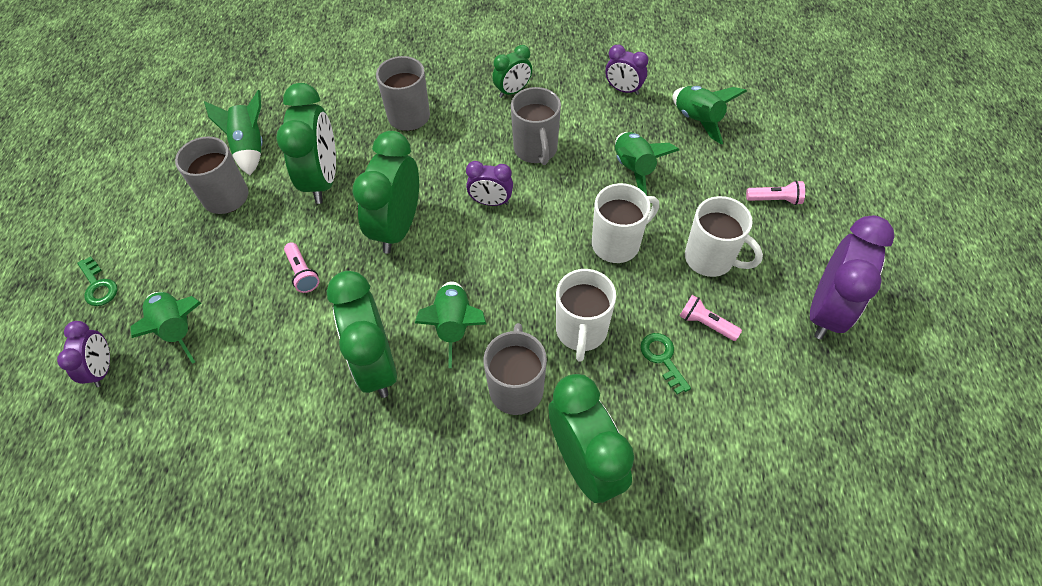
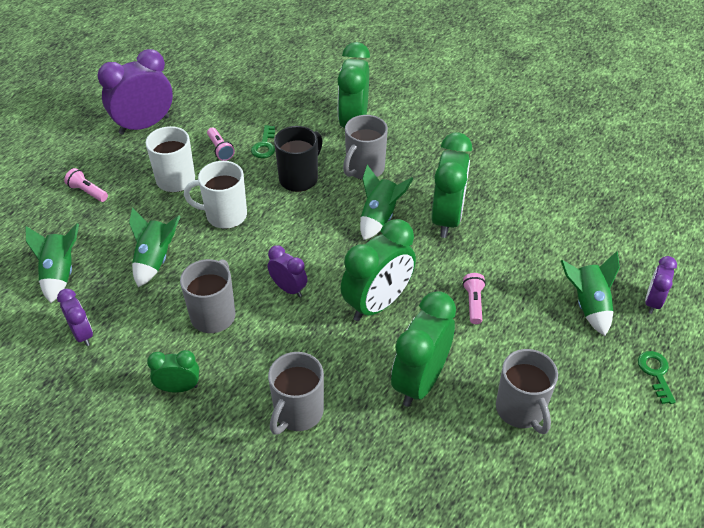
camera: 150 degrees left, 10 degrees down
green rocket [204,90,263,175] -> none
white mug [556,269,616,362] -> black mug [274,126,322,192]

